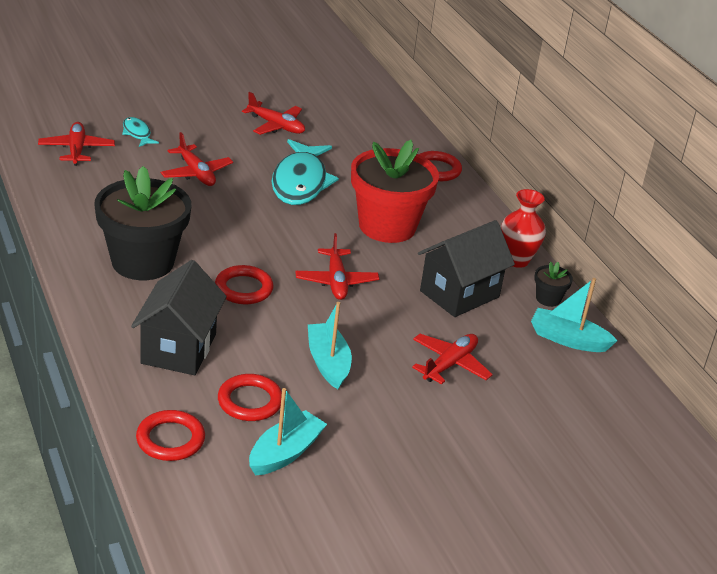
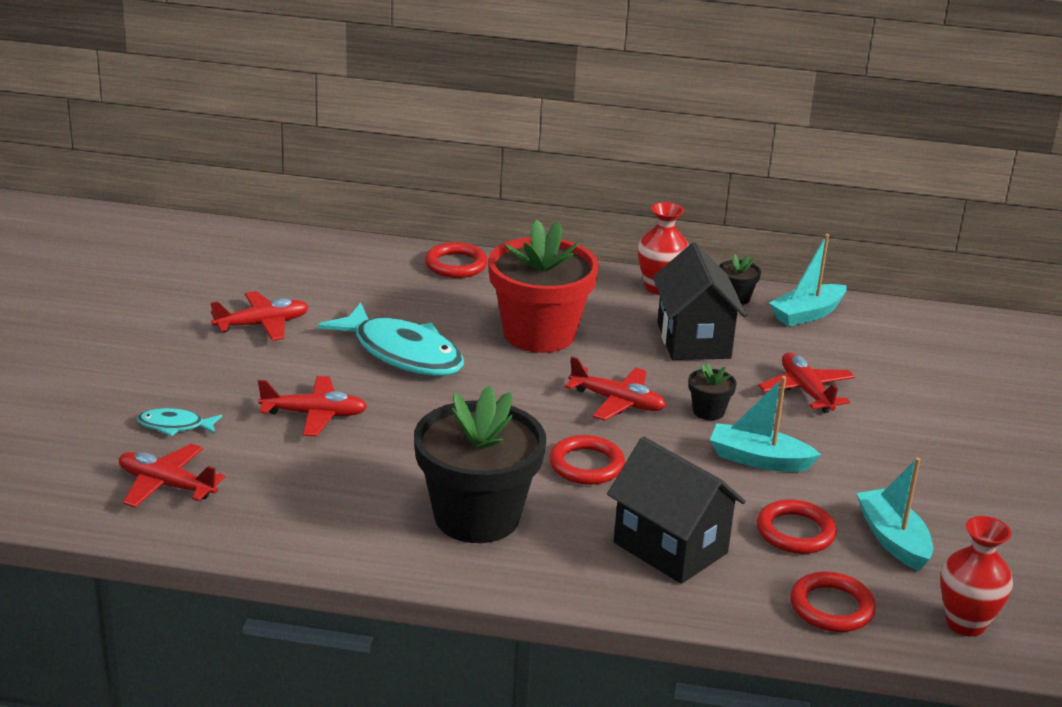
camera: 55 degrees left, 5 degrees down
none -> black flower pot [688,363,737,420]
none -> red vase [940,516,1013,637]

